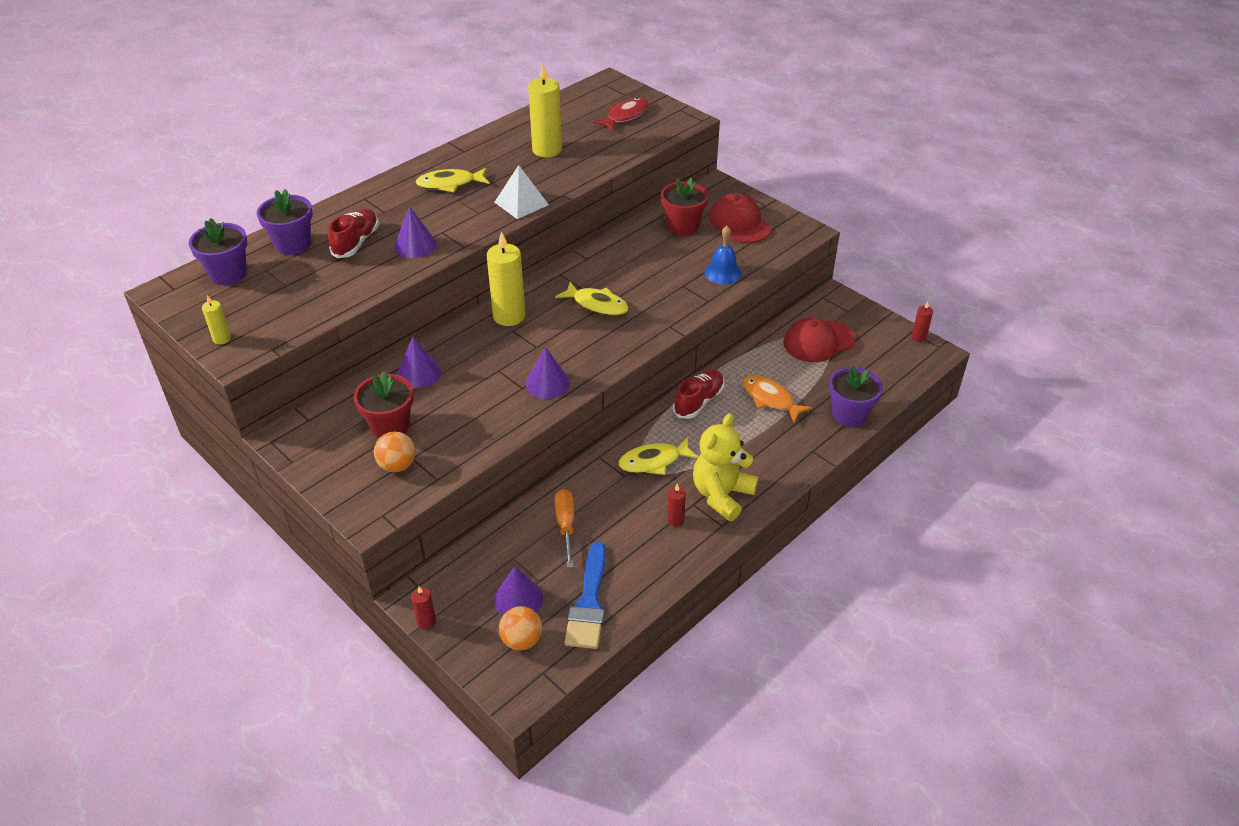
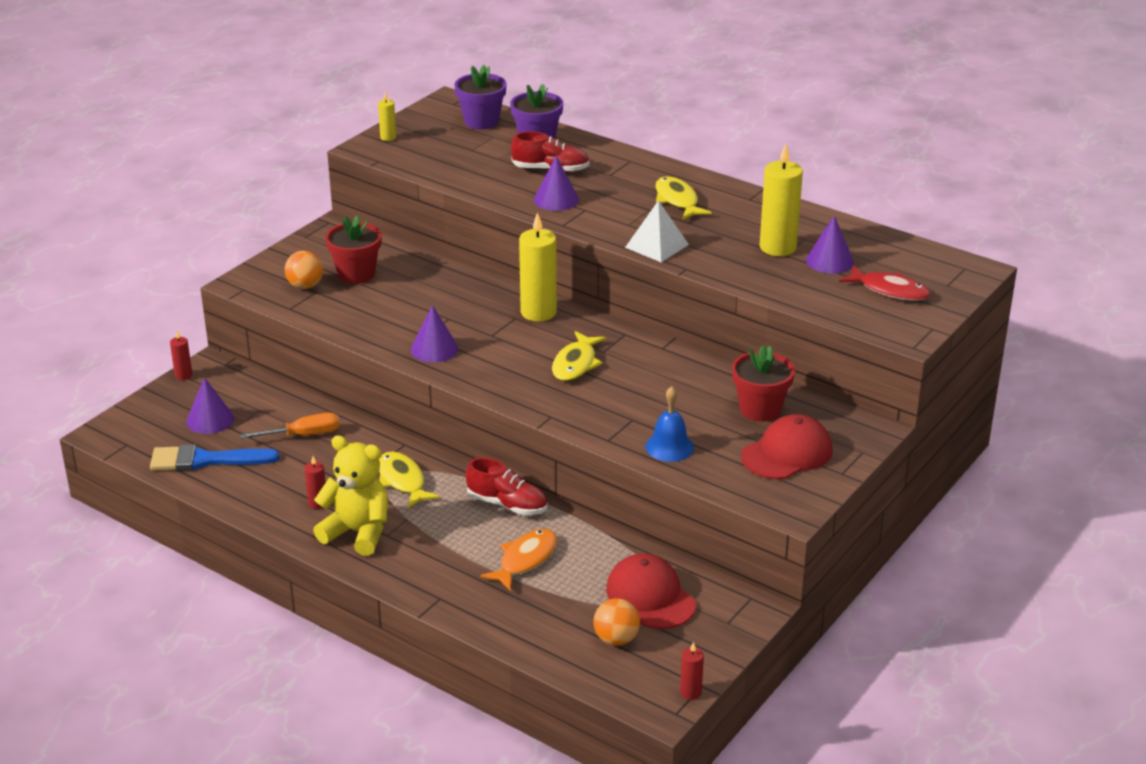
camera: 80 degrees right, 10 degrees down
purple cone [397,337,441,388] -> purple cone moved to [806,216,854,274]
orange ball [499,606,542,650] -> orange ball moved to [593,598,640,646]
purple flower pot [829,365,883,427] -> none

